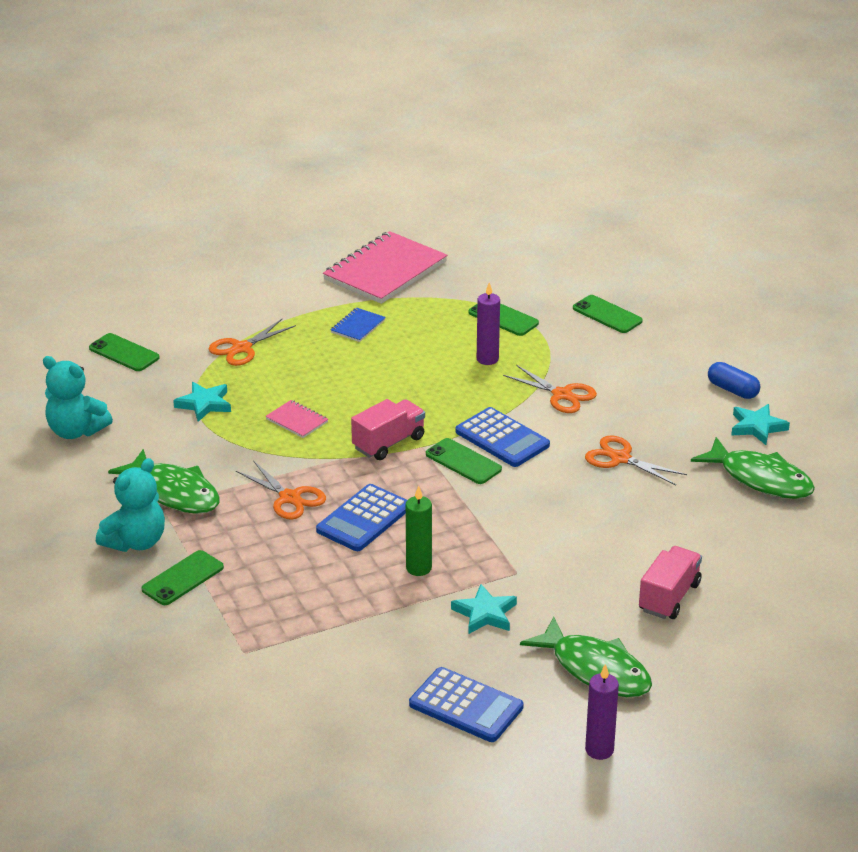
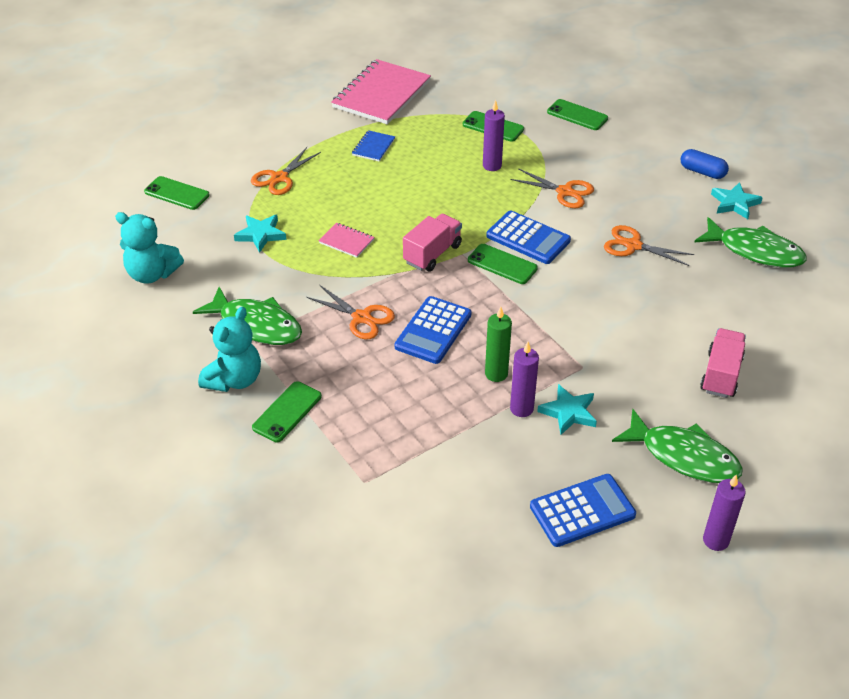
camera: 10 degrees left, 10 degrees up
blue calculator [409,667,523,742] -> blue calculator turned 45 degrees counterclockwise [530,474,636,547]
none -> purple candle [510,342,539,417]

